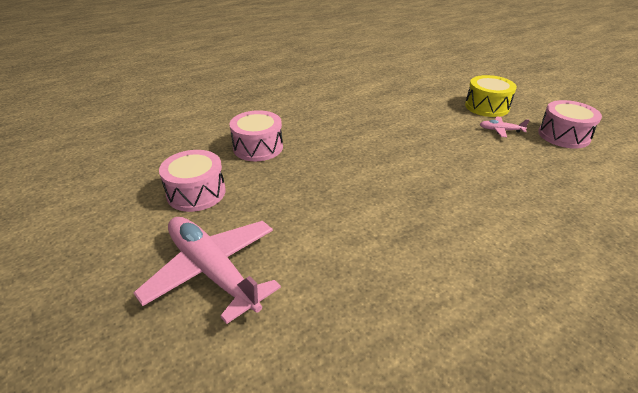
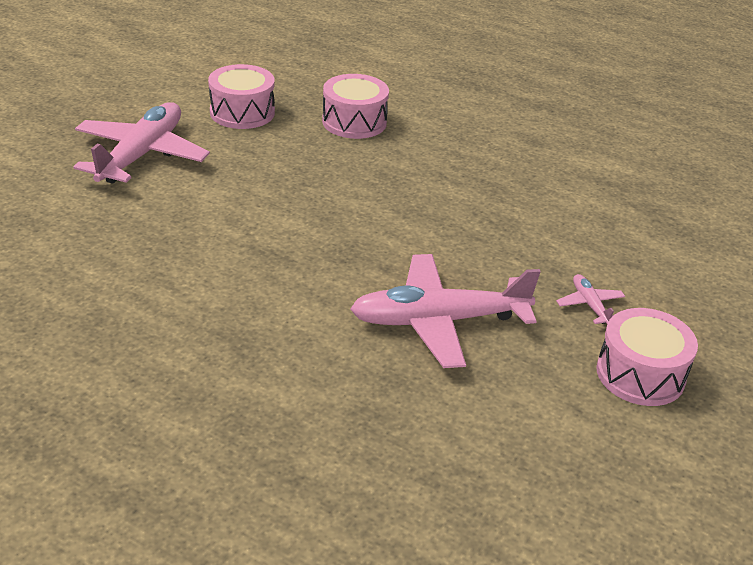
camera: 60 degrees right, 0 degrees up
yellow drum [465,75,517,117] -> none
none -> pink plane [350,254,541,368]

